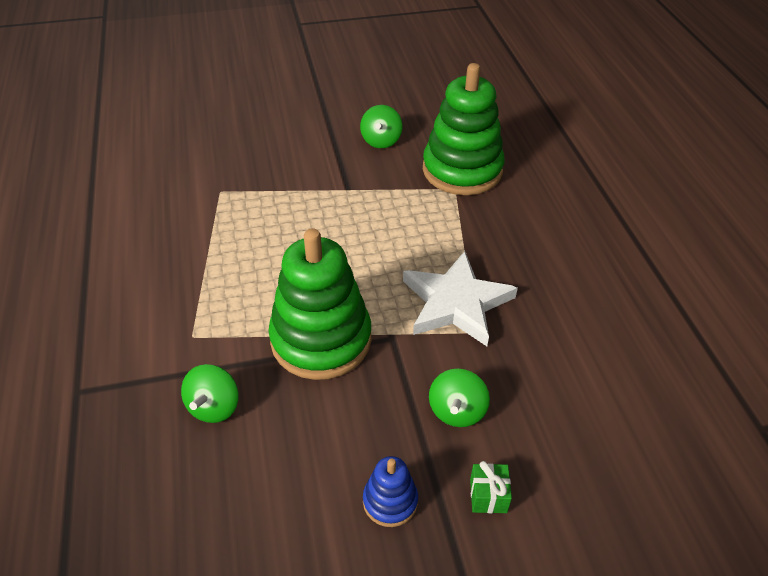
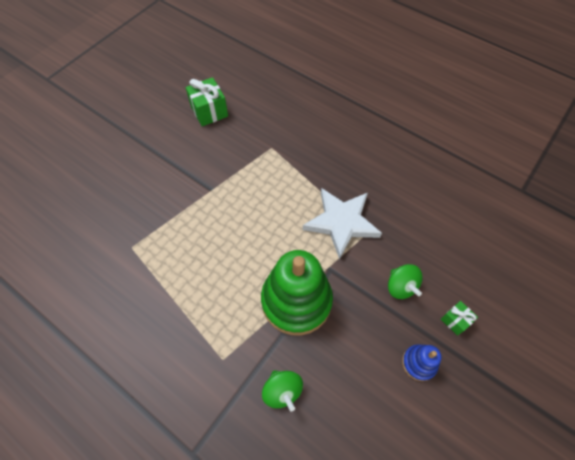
camera: 40 degrees left, 15 degrees up
green spinning top [360,105,402,148] -> none
green stacking toy [423,63,505,195] -> none
none -> green gift [186,77,228,126]

